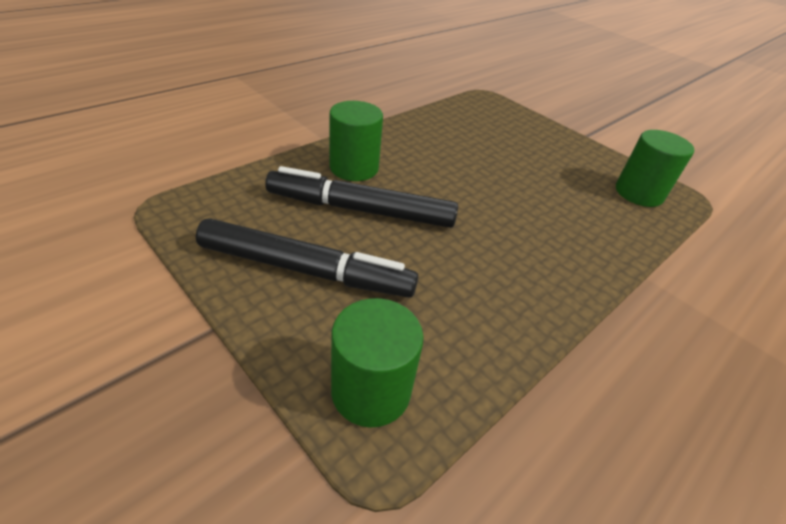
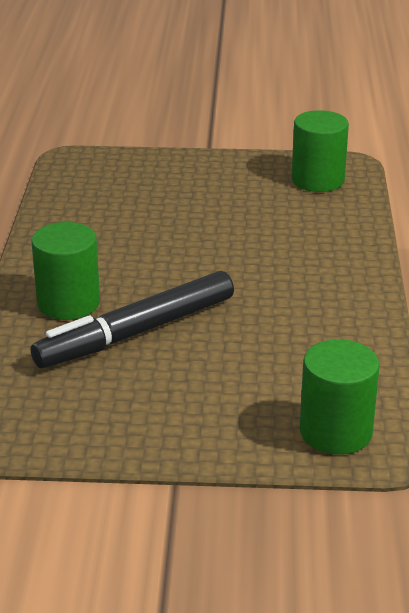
camera: 40 degrees left, 10 degrees down
black marker [196,218,418,298] -> none

